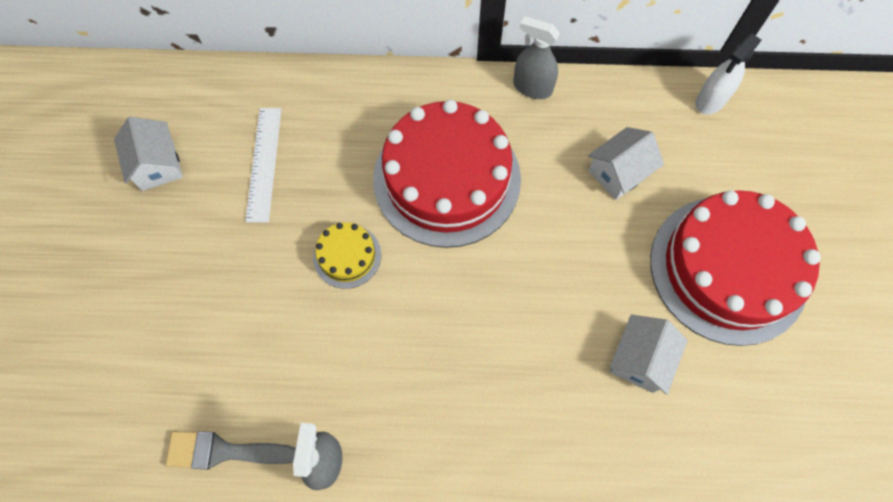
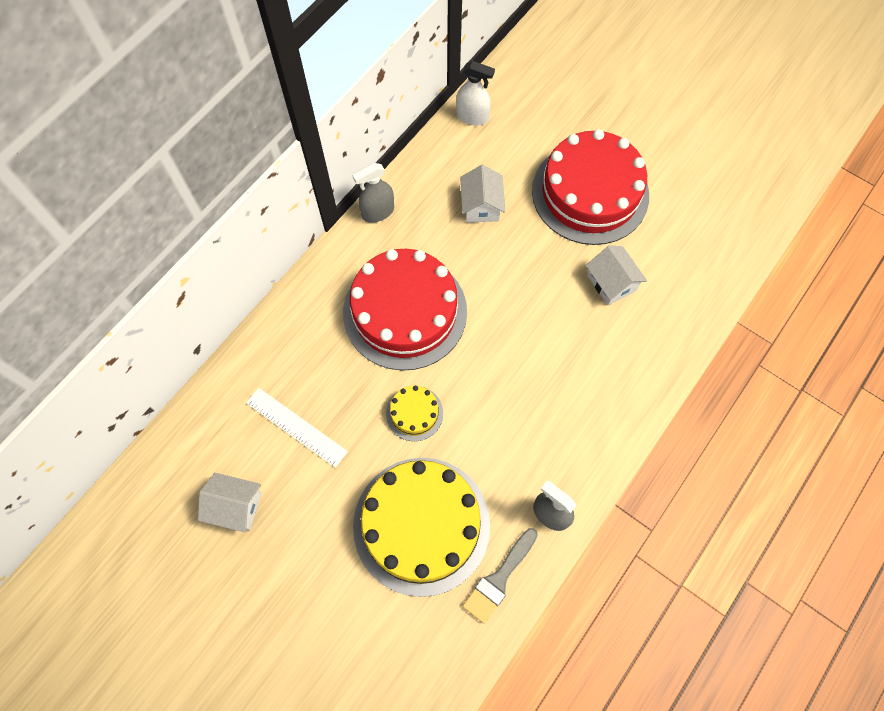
camera: 55 degrees left, 0 degrees up
white spray bottle [695,34,761,114] -> white spray bottle turned 60 degrees counterclockwise [456,61,495,125]
none -> yellow cake [353,458,490,597]

